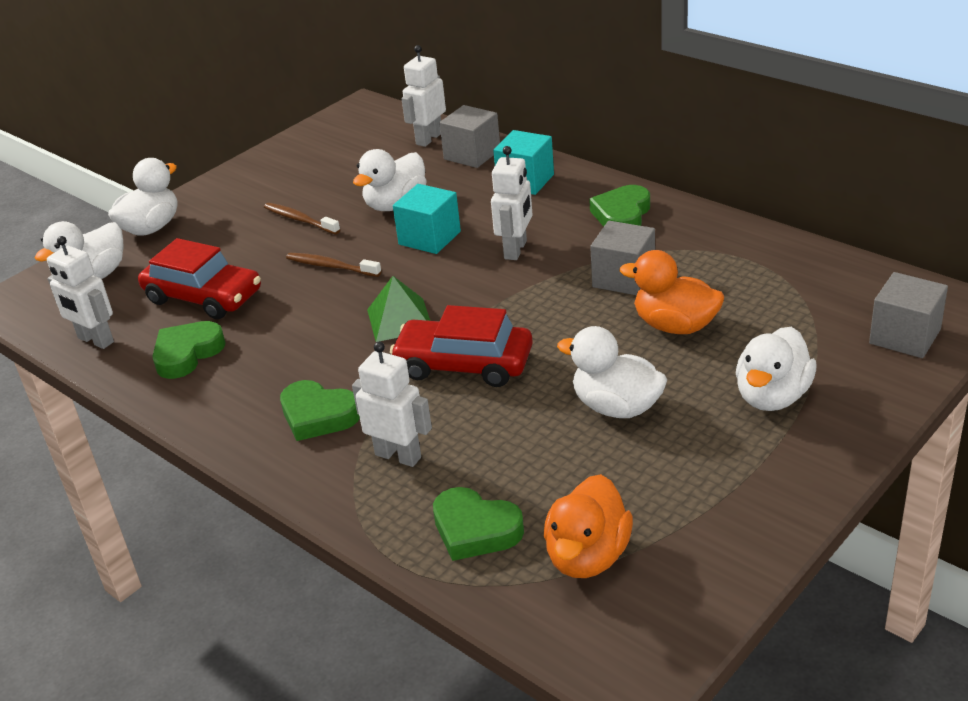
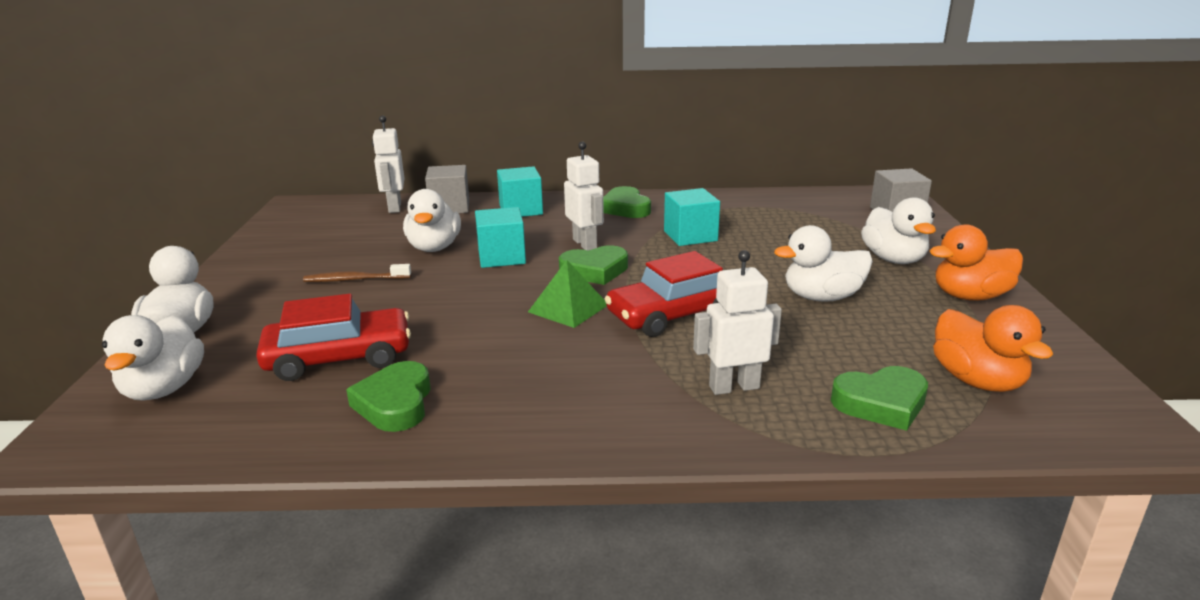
camera: 45 degrees left, 10 degrees down
white robot [47,236,114,349] -> none
green heart [280,380,360,441] -> green heart moved to [559,245,628,285]
brown toothbrush [286,253,381,277] -> none
grey cube [590,221,655,295] -> turquoise cube [664,188,720,246]
orange duck [619,250,724,334] -> orange duck moved to [930,224,1023,301]

